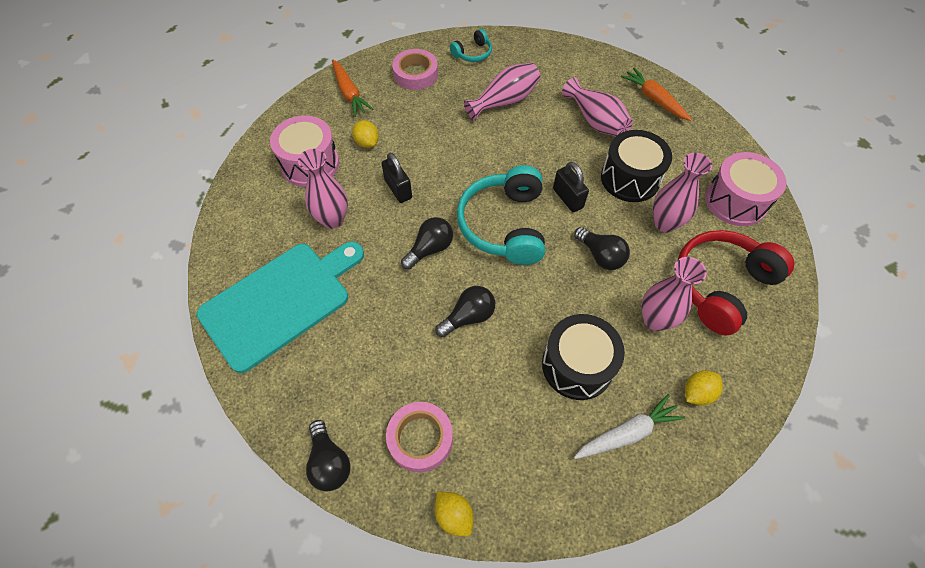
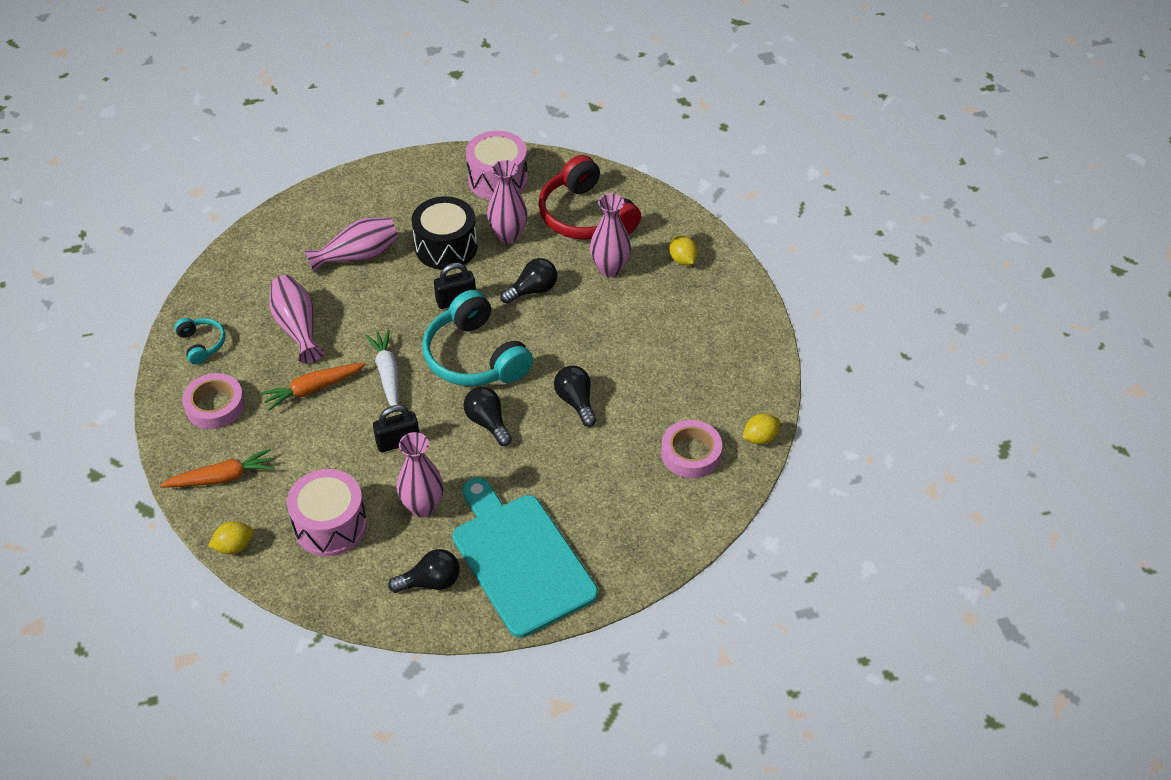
camera: 80 degrees left, 10 degrees down
black light bulb [306,420,351,491] -> black light bulb moved to [388,549,460,593]
yellow lemon [352,120,379,148] -> yellow lemon moved to [208,521,254,554]
turquoise headphones [457,165,545,265] -> turquoise headphones turned 45 degrees clockwise [422,290,533,386]
black drum [542,314,625,400] -> none
white carrot [574,394,685,459] -> white carrot moved to [365,330,399,412]
orange carrot [621,68,692,121] -> orange carrot moved to [260,363,366,411]

